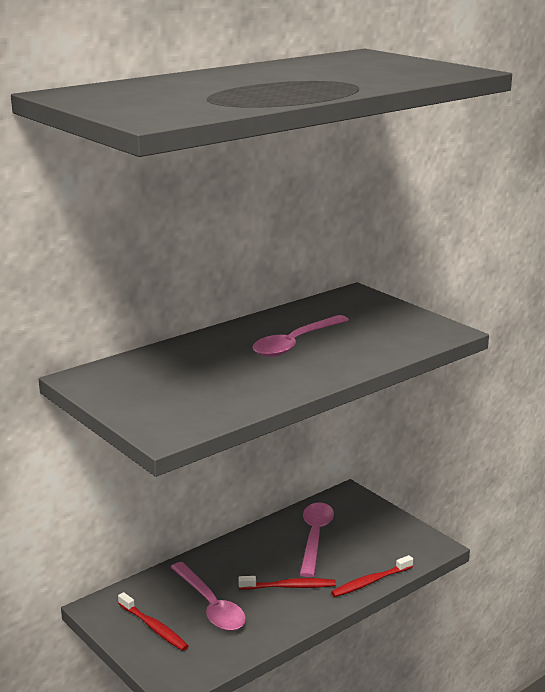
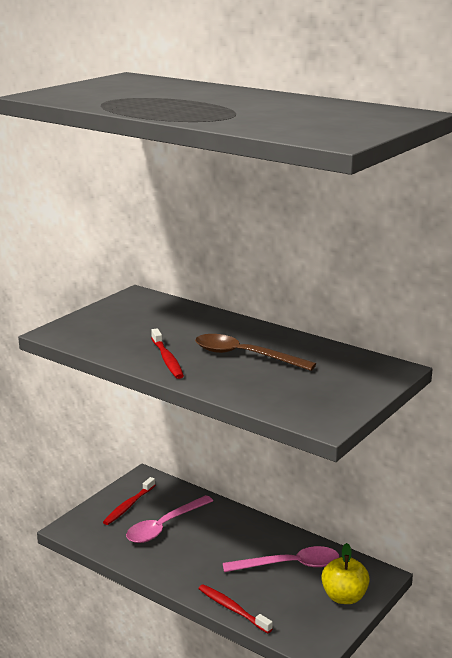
camera: 75 degrees right, 0 degrees up
red toothbrush [238,576,336,590] -> red toothbrush moved to [151,328,184,379]
pink spoon [252,315,349,357] -> brown spoon [195,334,316,371]
none -> yellow apple [321,543,370,604]

